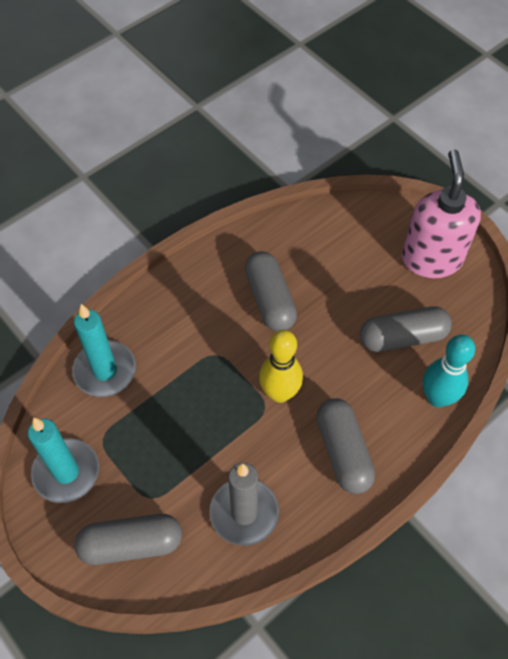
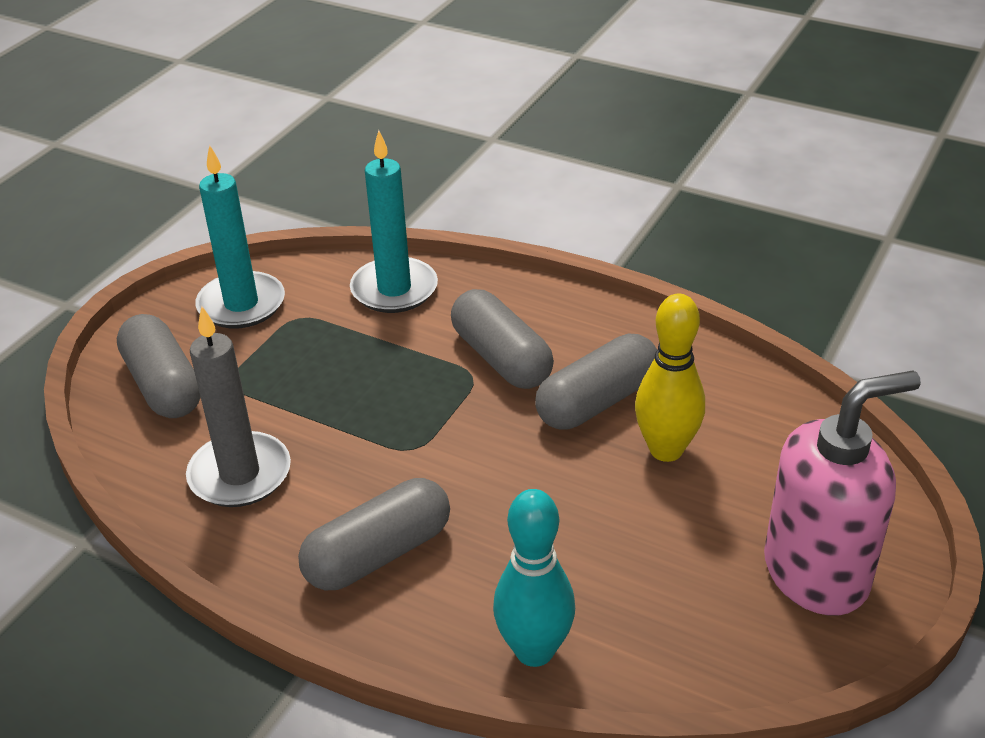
camera: 70 degrees right, 20 degrees down
yellow bowling pin [259,330,303,403] -> yellow bowling pin moved to [635,293,705,462]
grey capsule [360,306,452,352] -> grey capsule moved to [451,289,554,389]

